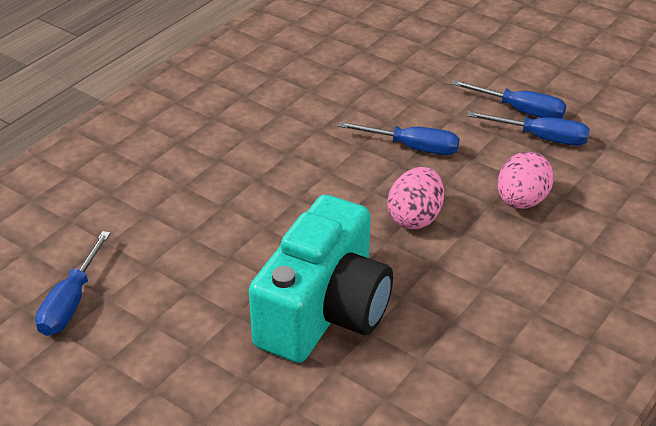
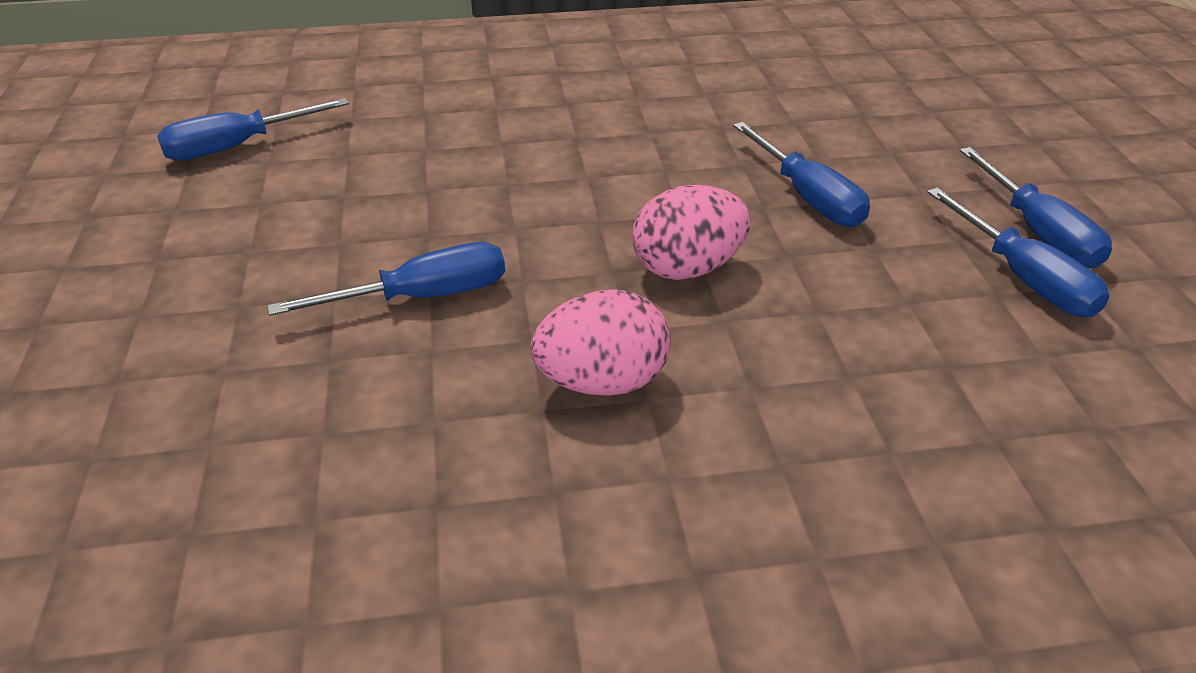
camera: 45 degrees right, 0 degrees up
turquoise camera [249,195,393,363] -> blue screwdriver [267,242,505,316]
pink egg [498,152,554,209] -> pink egg moved to [531,289,671,396]

